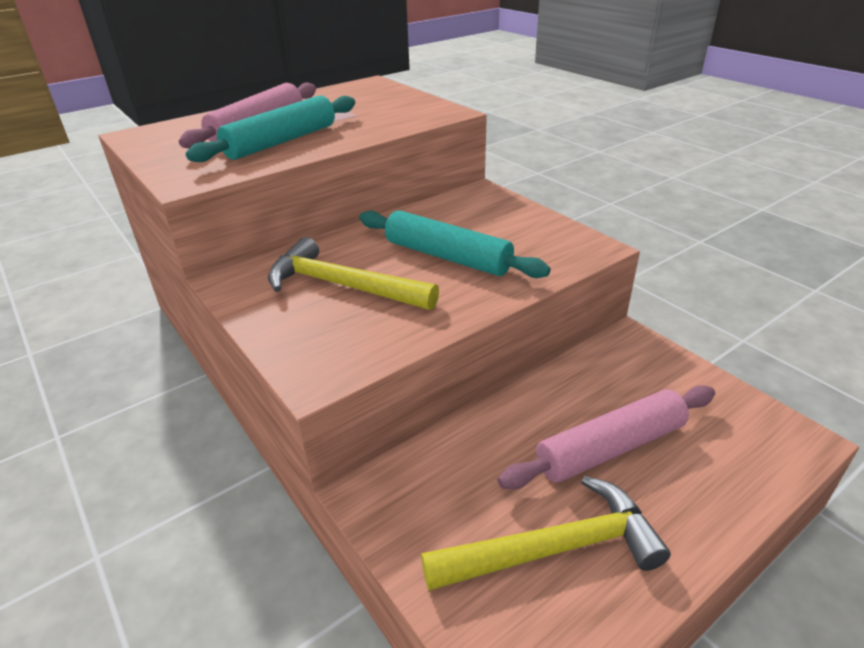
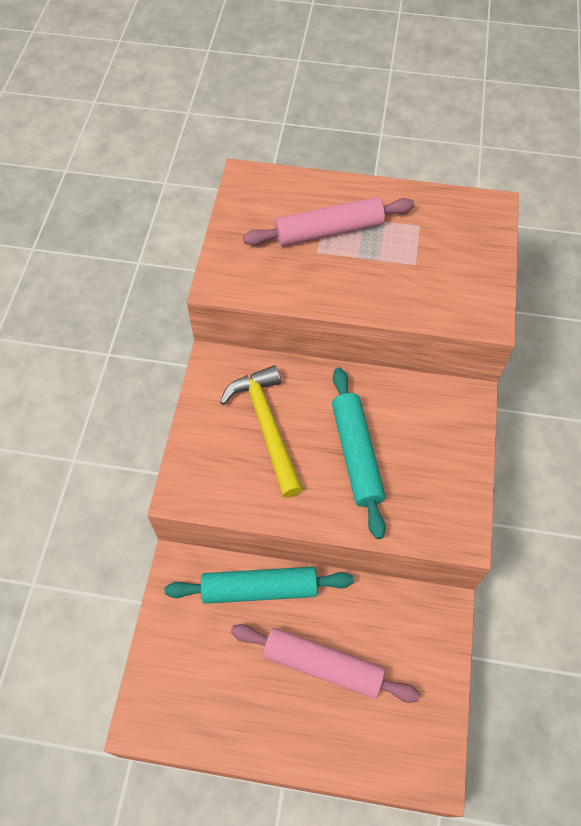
camera: 45 degrees right, 25 degrees up
turquoise rolling pin [186,96,355,162] -> turquoise rolling pin moved to [164,567,353,604]
yellow hammer [421,476,671,591] -> none

